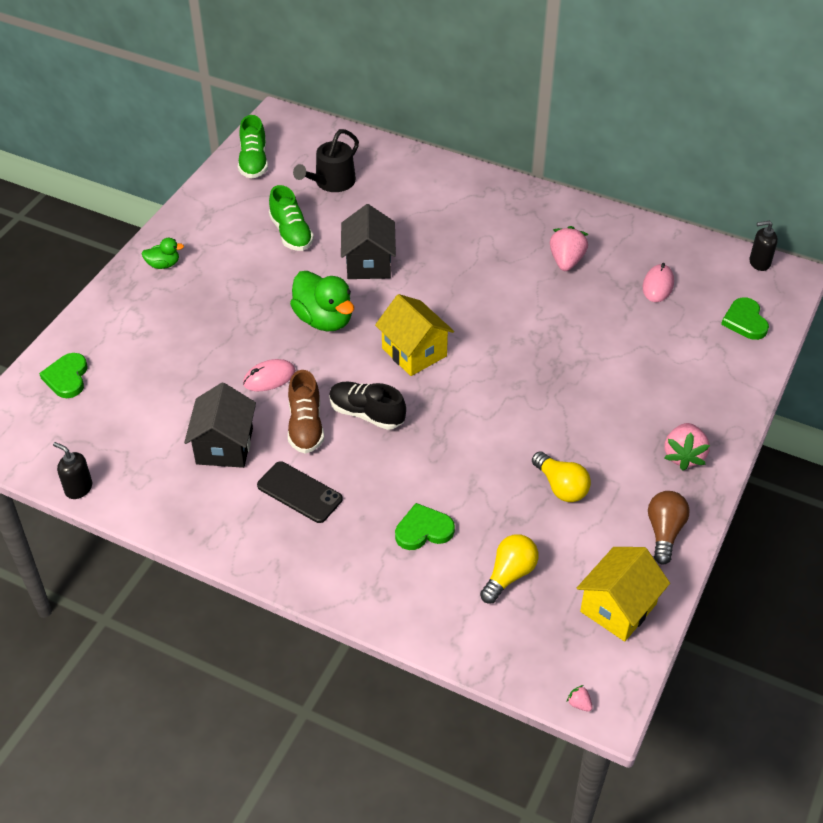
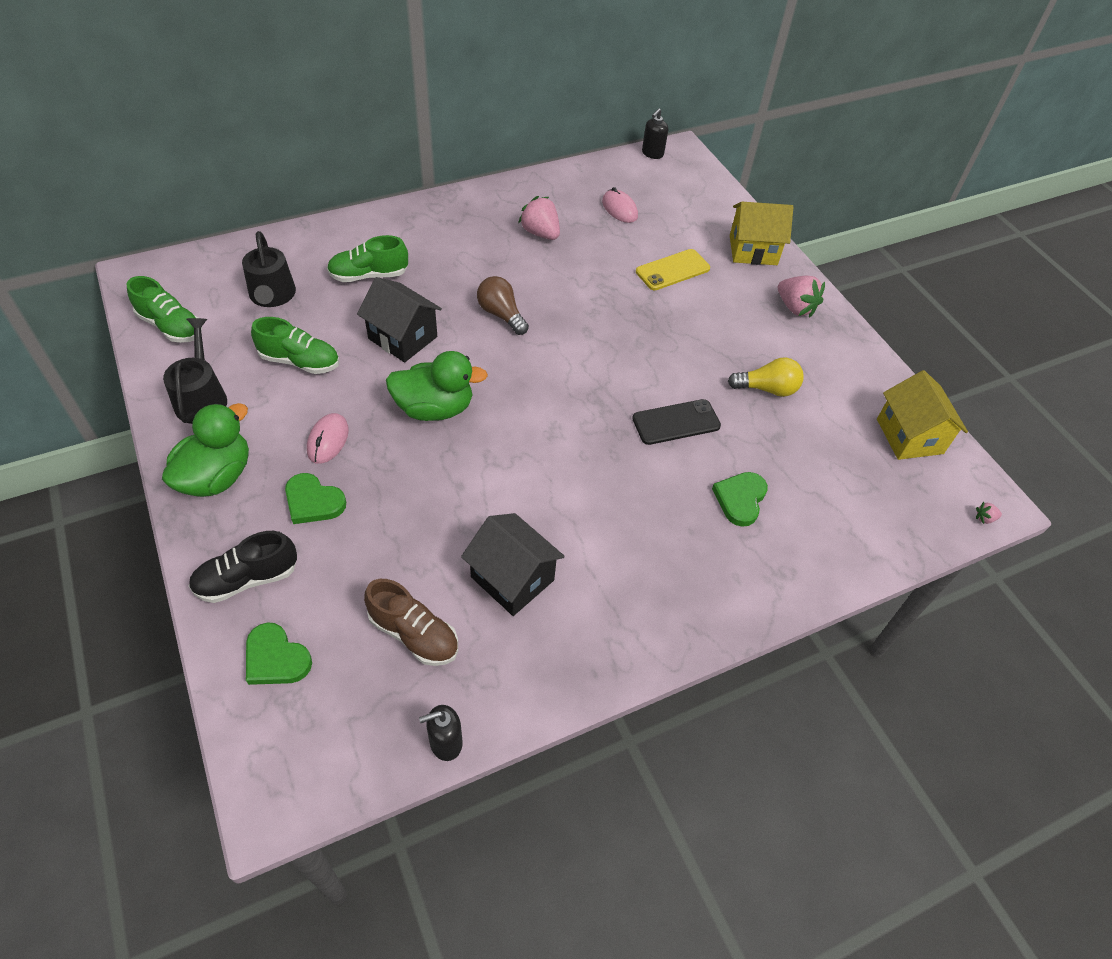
camera: 55 degrees left, 5 degrees up
green duck [141,238,184,269] -> green duck [162,403,249,497], size x1.95
pink mouse [243,359,296,391] -> pink mouse moved to [307,413,349,464]
black phone [257,461,343,523] -> black phone moved to [632,399,721,445]
brown shoe [288,370,324,454] -> brown shoe moved to [364,579,458,666]
black shoe [329,381,406,430] -> black shoe moved to [189,531,297,603]
yellow house [375,294,454,376] -> yellow house moved to [730,202,793,265]
yellow light bulb [480,534,539,603] -> none
brown light bulb [648,491,690,565] -> brown light bulb moved to [477,276,529,335]
green heart [721,298,769,340] -> green heart moved to [285,473,346,524]
none -> black watering can [163,318,227,424]
none -> green shoe [327,235,408,282]
none -> yellow phone [636,249,710,290]

